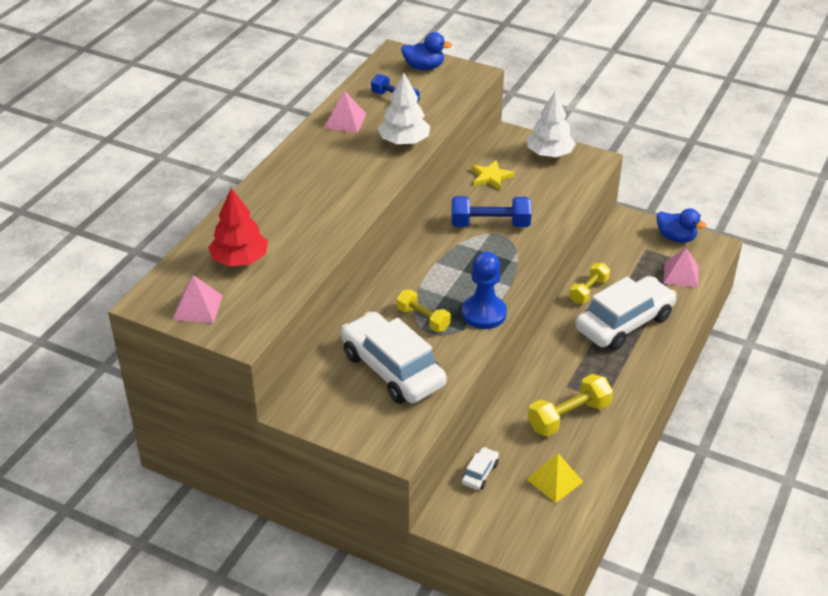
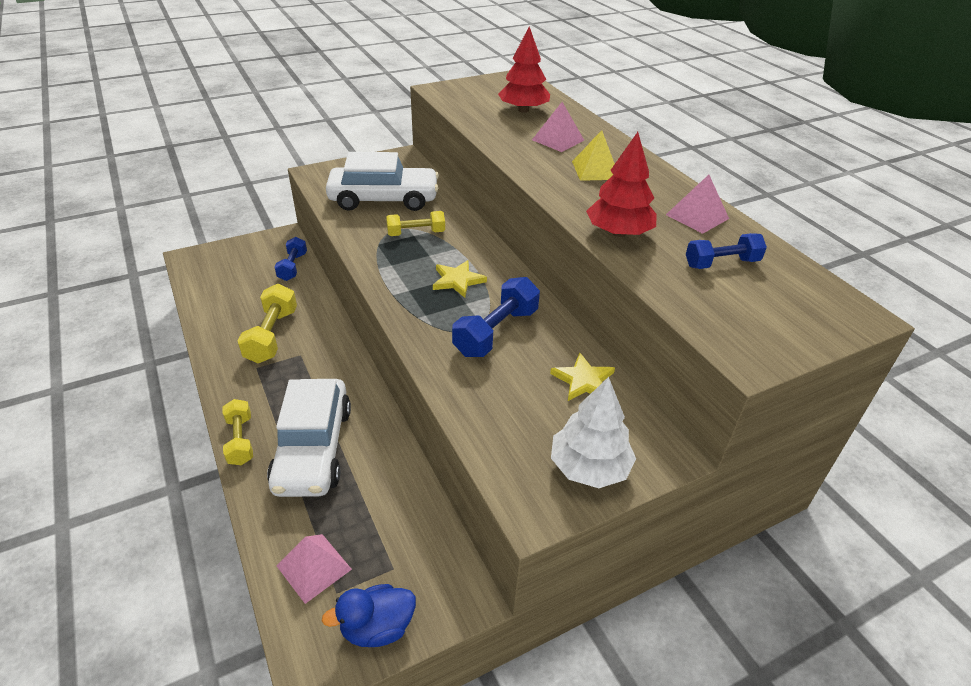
camera: 125 degrees right, 0 degrees up
pink pyramid [173,275,223,323] -> pink pyramid moved to [532,102,584,152]
white tree [378,73,430,145] -> red tree [586,132,657,237]
blue duck [401,32,452,70] -> none
blue pawn [462,252,507,329] -> none
white car [462,447,499,490] -> blue dumbbell [275,237,307,281]
yellow pyramid [526,453,583,503] -> yellow pyramid moved to [572,130,615,181]
yellow dumbbell [569,263,610,303] -> yellow dumbbell moved to [223,399,253,465]
none -> yellow star [433,260,487,298]

